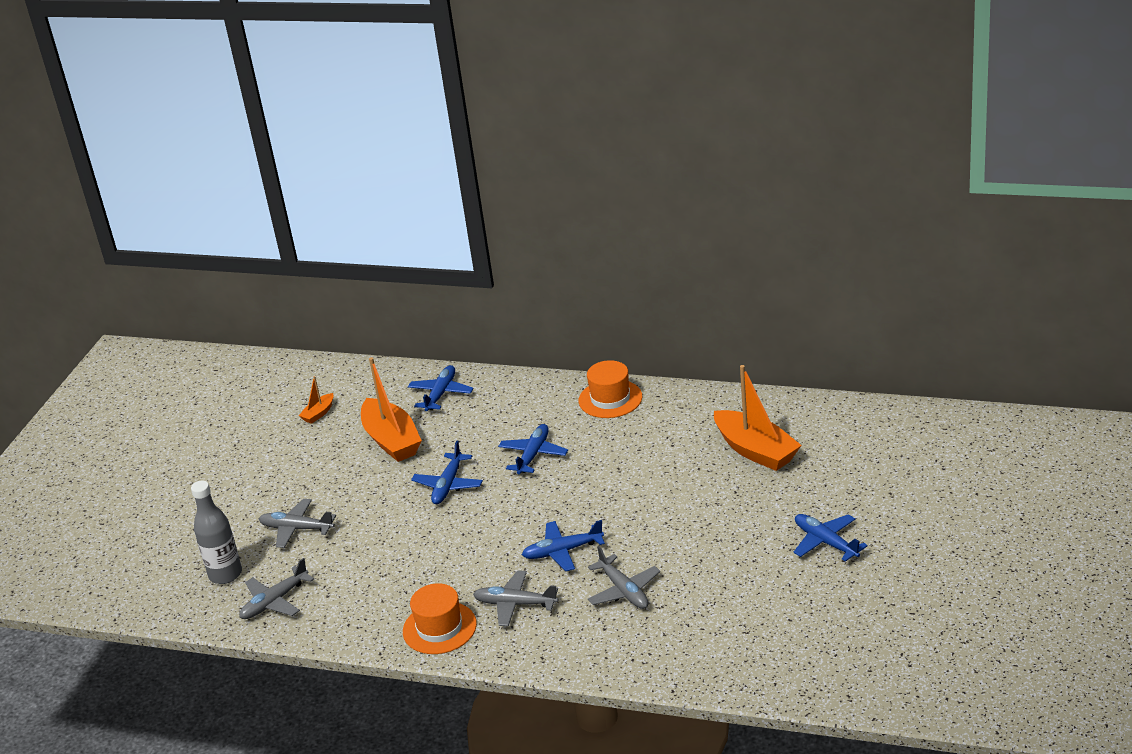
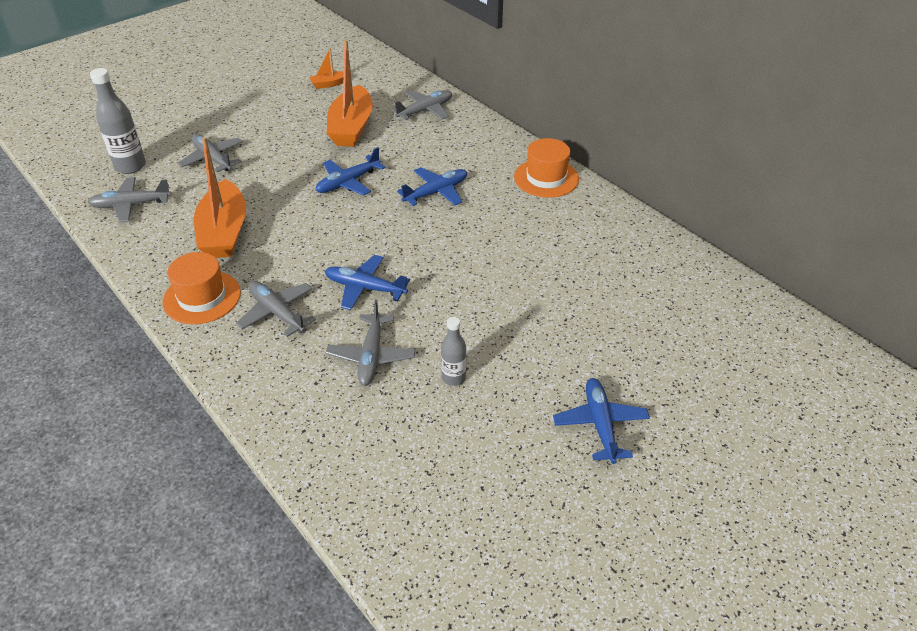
camera: 30 degrees right, 10 degrees up
blue plane [408,365,474,411] -> grey plane [391,90,452,120]
orange boat [714,365,802,471] -> orange boat moved to [194,137,246,258]
none -> grey bottle [441,317,466,386]

